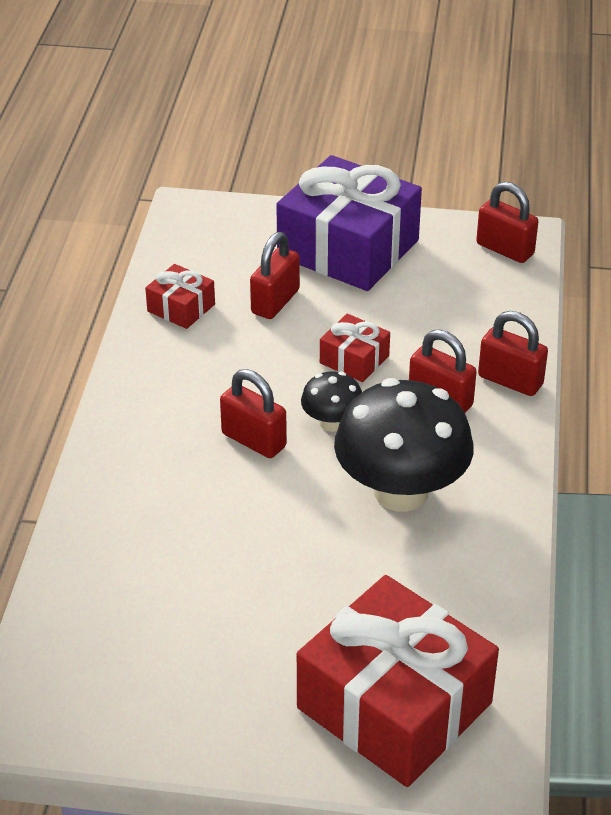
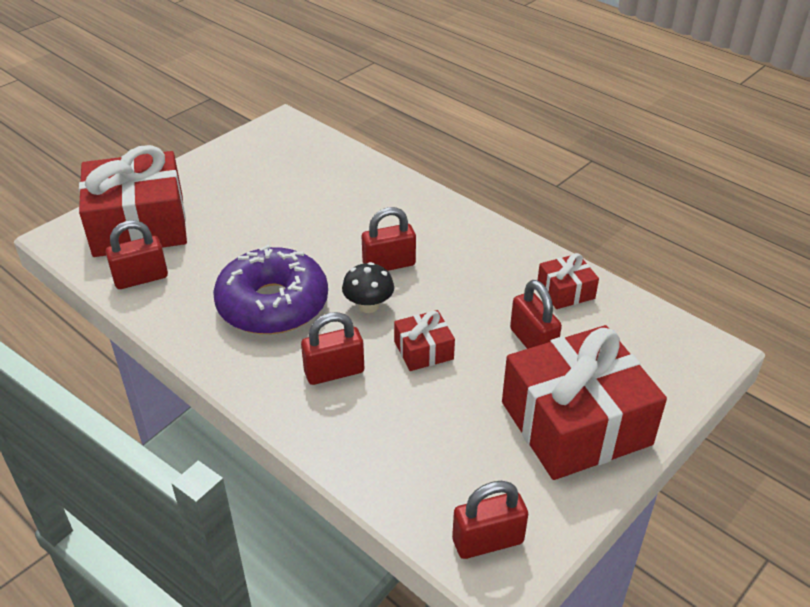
camera: 125 degrees right, 0 degrees up
purple gift [276,155,422,291] -> red gift [502,325,667,480]
black mushroom [334,378,474,512] -> purple donut [213,245,328,334]
red padlock [478,311,548,396] -> red padlock moved to [105,220,168,289]

